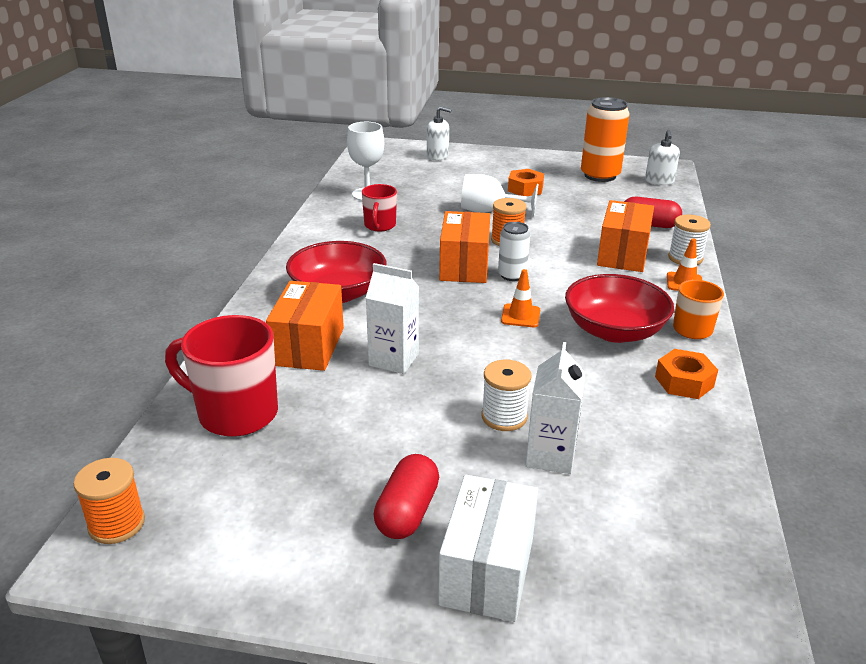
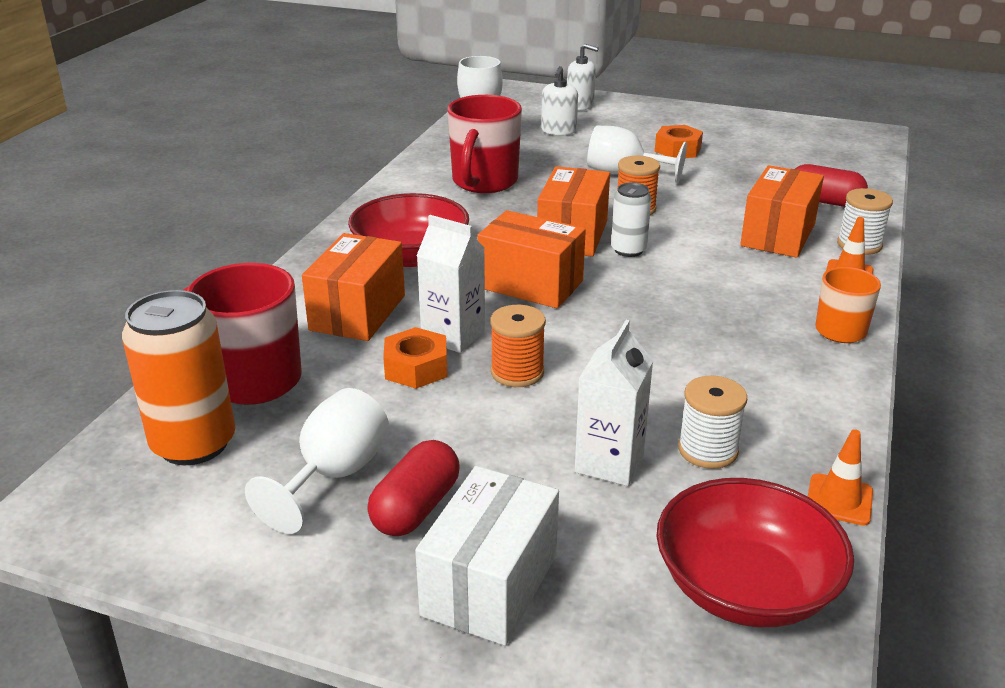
camera: 10 degrees right, 0 degrees up
orange spool [73,458,145,544] -> orange spool moved to [490,305,546,387]
red mug [362,184,397,232] -> red mug [447,95,522,193], size x1.70
white spool [481,360,532,431] -> white spool moved to [678,376,747,469]
orange traffic cone [501,269,540,327] -> orange traffic cone moved to [808,429,873,526]
red bowl [565,274,674,343] -> red bowl moved to [656,478,854,628]
orange can [581,97,630,182] -> orange can moved to [122,290,235,465]
white soap dispenser [645,130,680,185] -> white soap dispenser moved to [541,66,578,135]
orange nut [655,349,718,399] -> orange nut moved to [383,327,447,389]
none -> white goblet [245,388,389,534]
none -> orange box [477,210,586,308]

